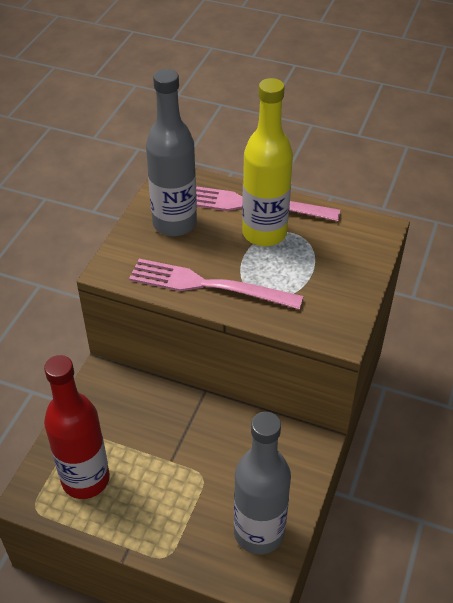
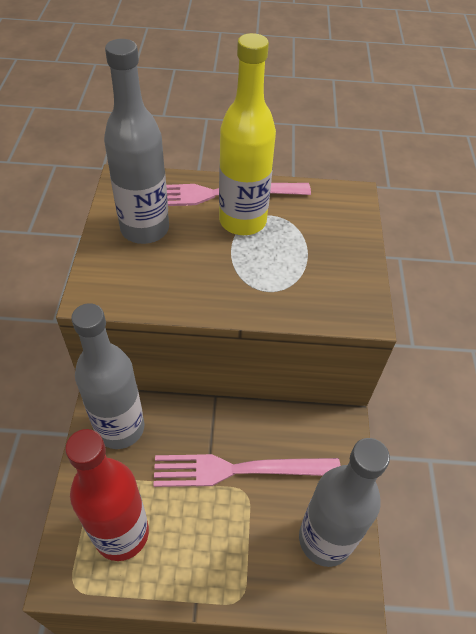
camera: 20 degrees left, 5 degrees up
pink fork [129,259,304,309] -> pink fork moved to [153,454,340,487]
none -> grey bottle [71,303,144,449]

